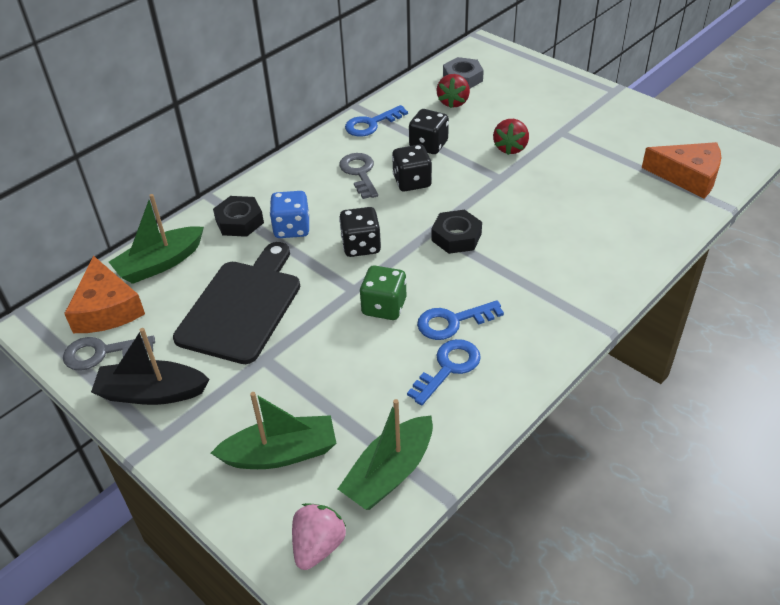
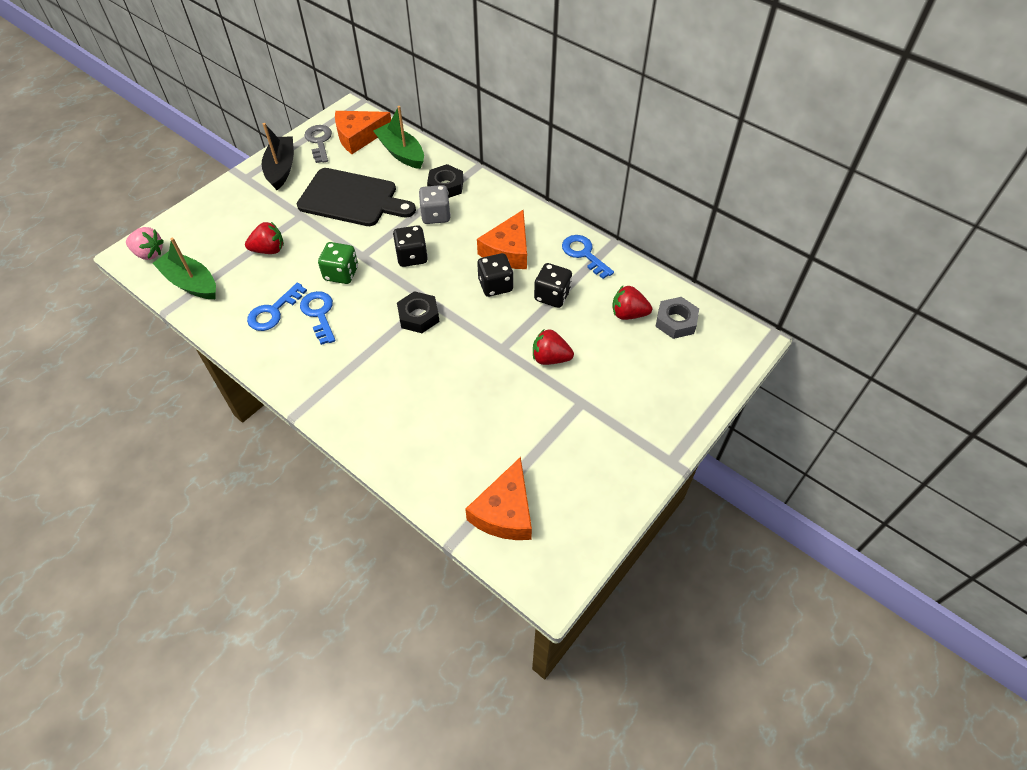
camera: 85 degrees right, 10 degrees up
green boat [211,392,336,469] -> none
blue dice [270,191,309,238] -> grey dice [419,185,451,224]
grey key [339,153,378,199] -> orange cheese [477,209,527,269]
blue key [407,339,481,405] -> blue key turned 90 degrees clockwise [247,283,307,331]
none -> red strawberry [245,222,284,254]

